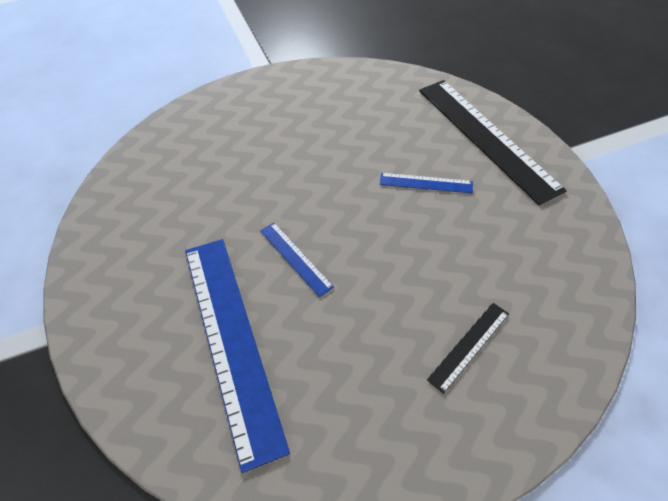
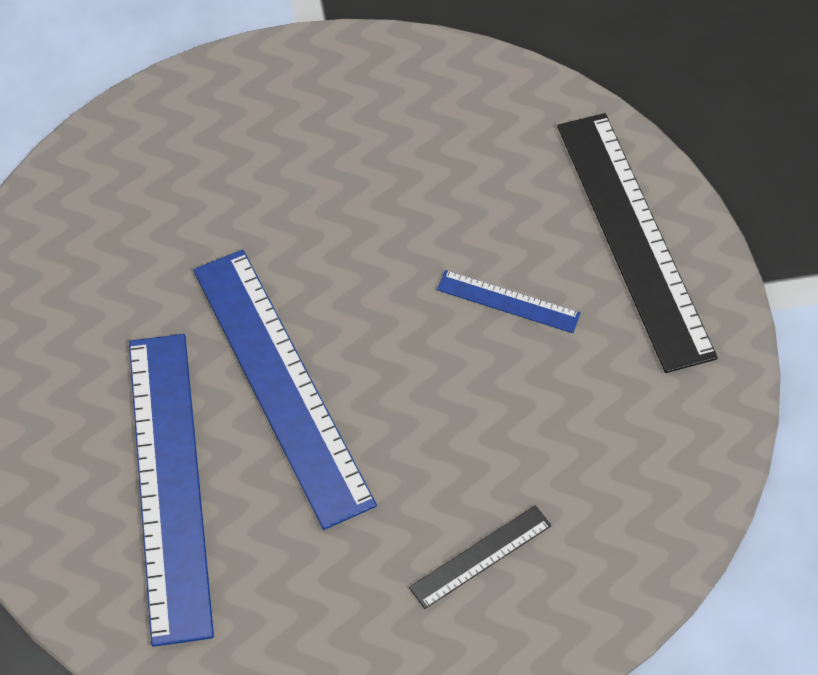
camera: 10 degrees right, 5 degrees up
blue ruler [260,222,334,297] -> blue ruler [193,250,377,530], size x2.20

